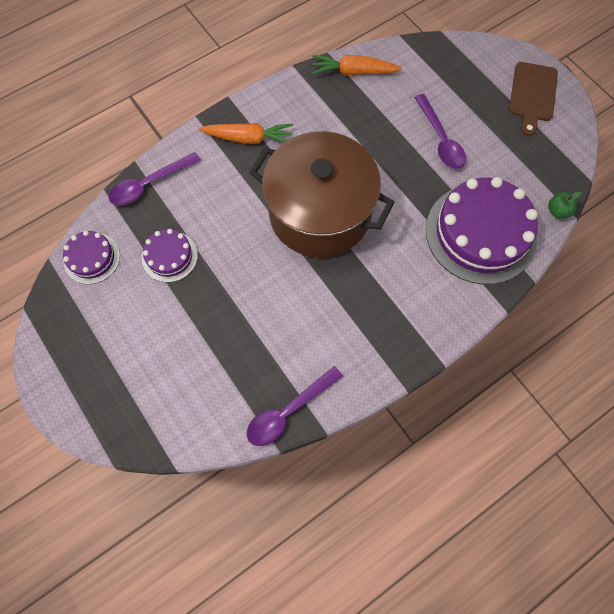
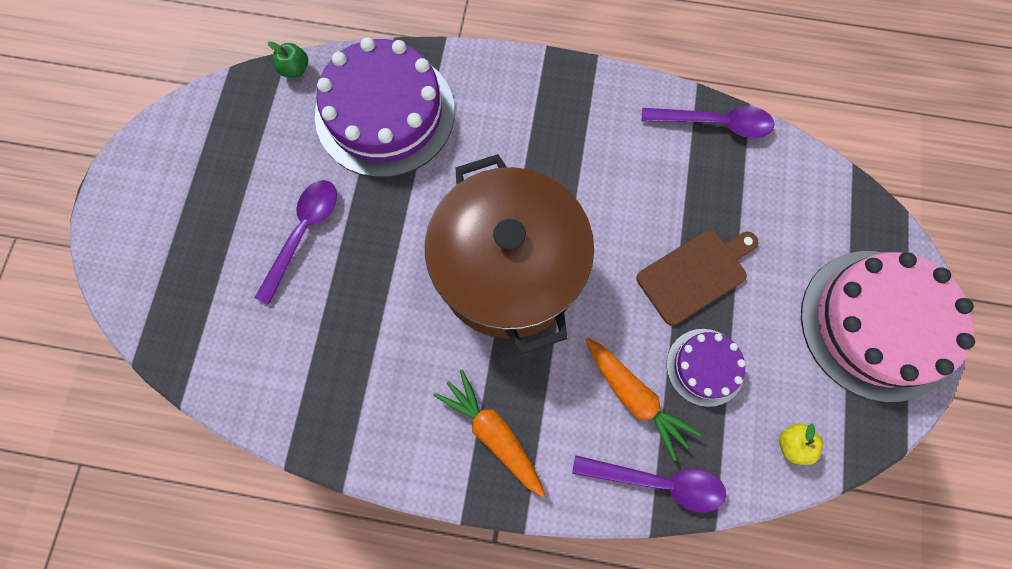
camera: 135 degrees left, 5 degrees up
purple cake [63,231,120,284] -> yellow apple [779,423,823,465]
orange carrot [312,55,402,75] -> orange carrot moved to [585,338,701,461]
brown cutting board [509,62,558,136] -> brown cutting board moved to [637,230,758,326]
none -> pink cake [801,251,975,402]

